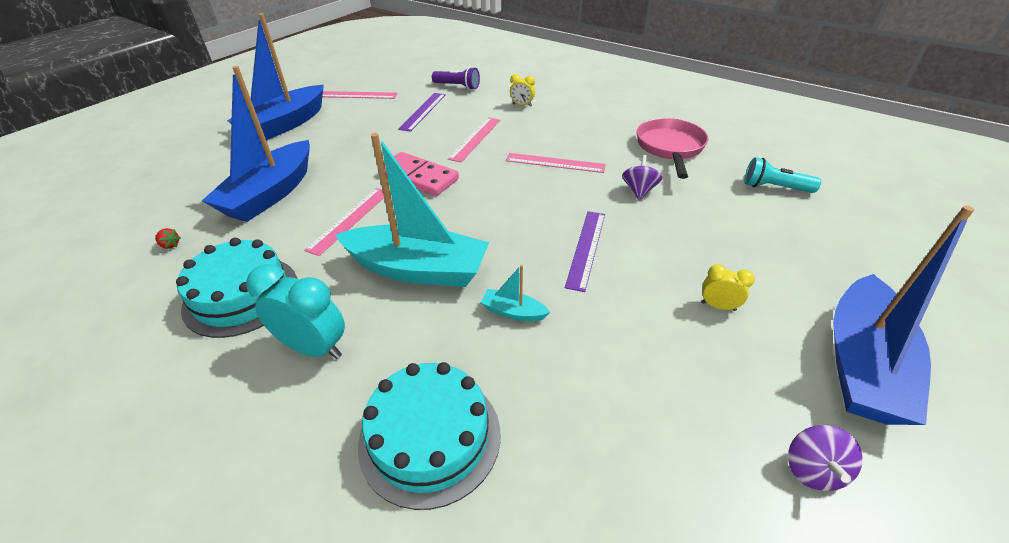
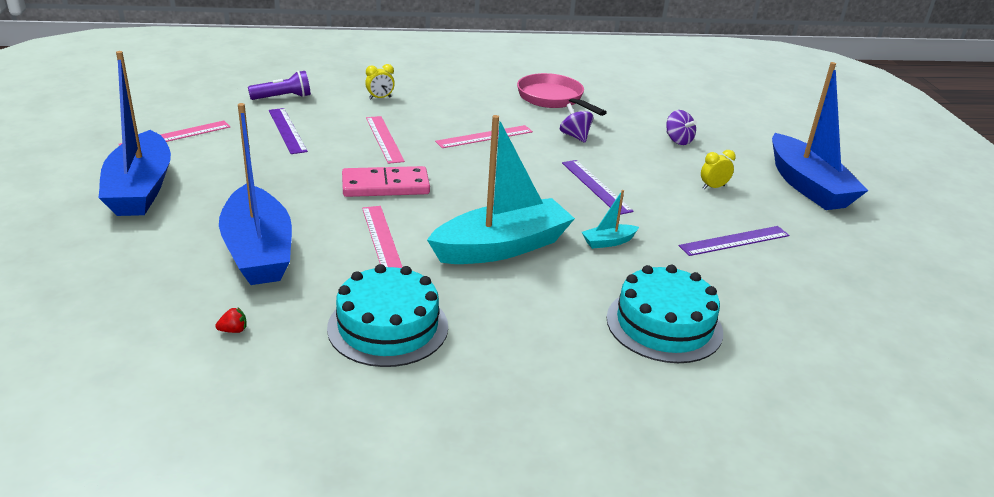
camera: 45 degrees left, 10 degrees down
turquoise clock [246,264,345,359] -> none
turquoise flashlight [744,157,821,193] -> none
purple spinning top [788,425,863,491] -> purple spinning top moved to [666,110,697,145]
none -> purple ruler [679,226,789,256]

